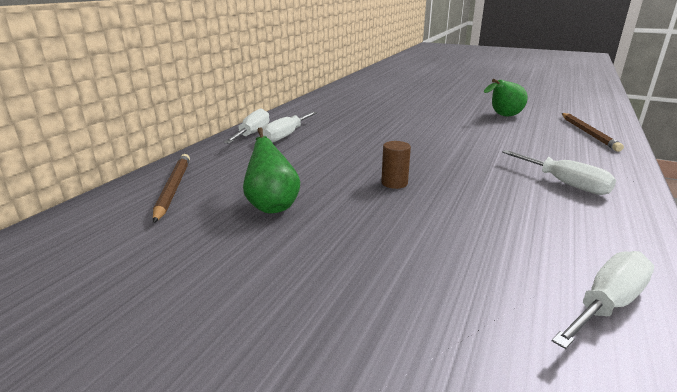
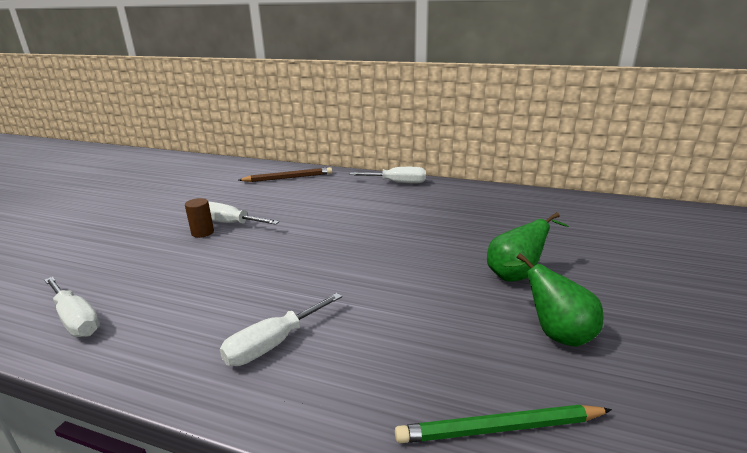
camera: 85 degrees right, 0 degrees up
green pear [243,127,300,213] -> green pear moved to [487,212,569,282]
white screwdriver [262,112,317,143] -> white screwdriver moved to [209,202,279,225]
brown cylinder [381,141,411,189] -> brown cylinder moved to [185,198,214,238]
brown pencil [562,113,624,152] -> green pencil [395,405,612,443]

